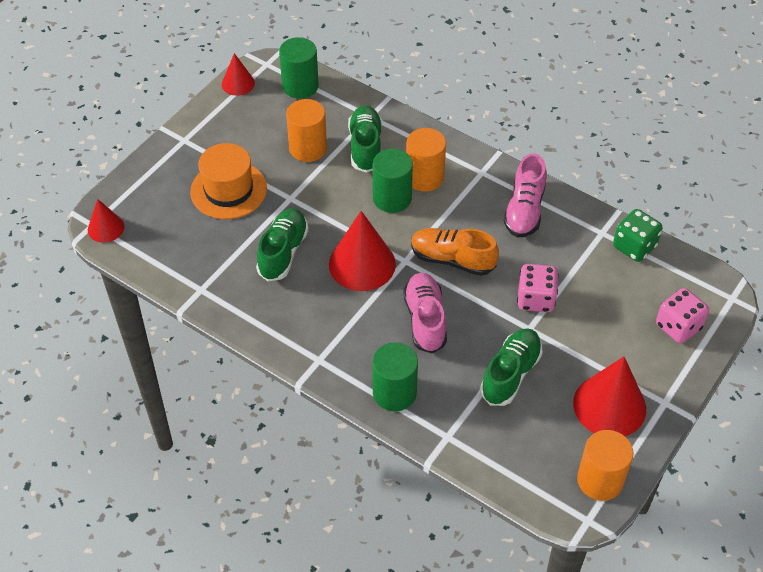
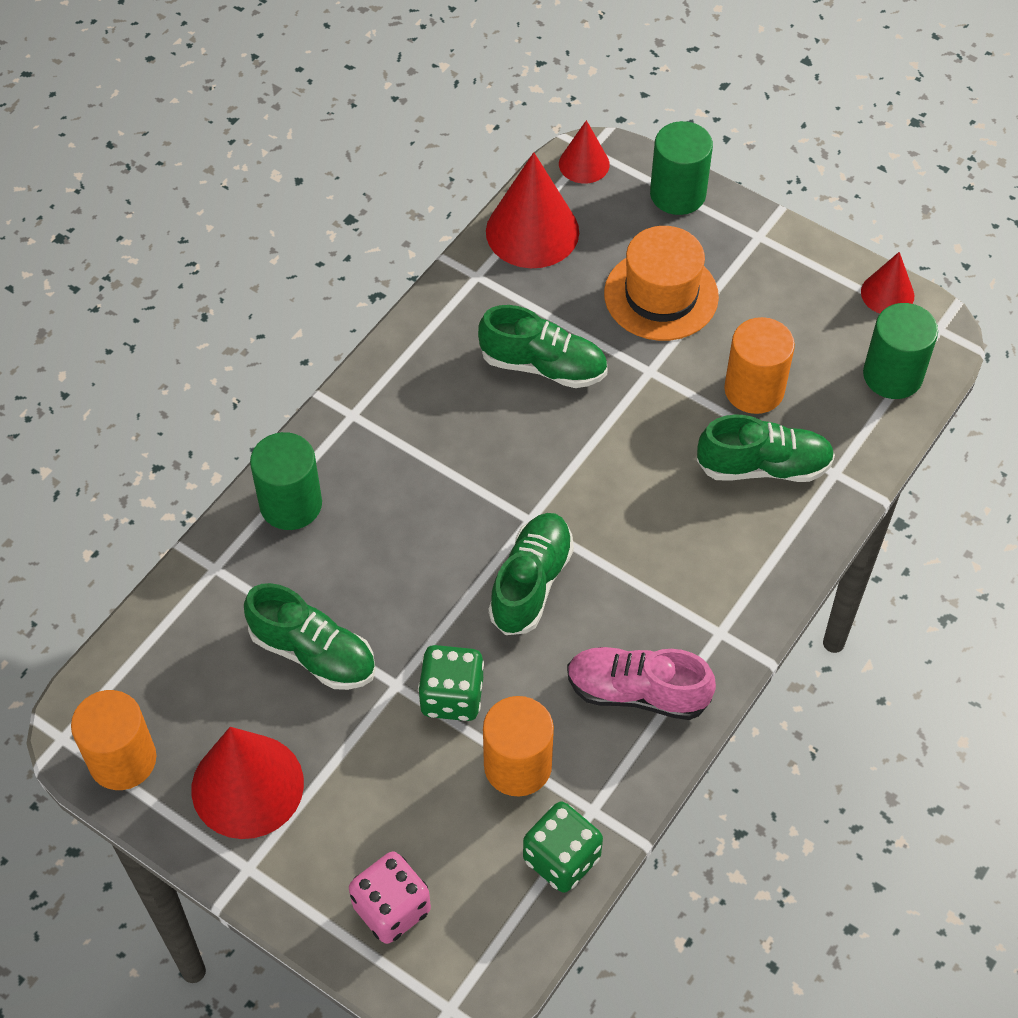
camera: 90 degrees right, 5 degrees up
red cone [329,211,396,291] -> red cone moved to [486,152,579,268]
green cylinder [372,149,413,213] -> green cylinder moved to [650,121,713,215]
pink shoe [403,273,447,353] -> none
orange cylinder [406,128,446,192] -> orange cylinder moved to [483,696,554,796]
orange shoe [411,228,499,276] -> green shoe [489,513,574,635]
pink dice [517,264,559,312] -> green dice [418,645,484,721]

